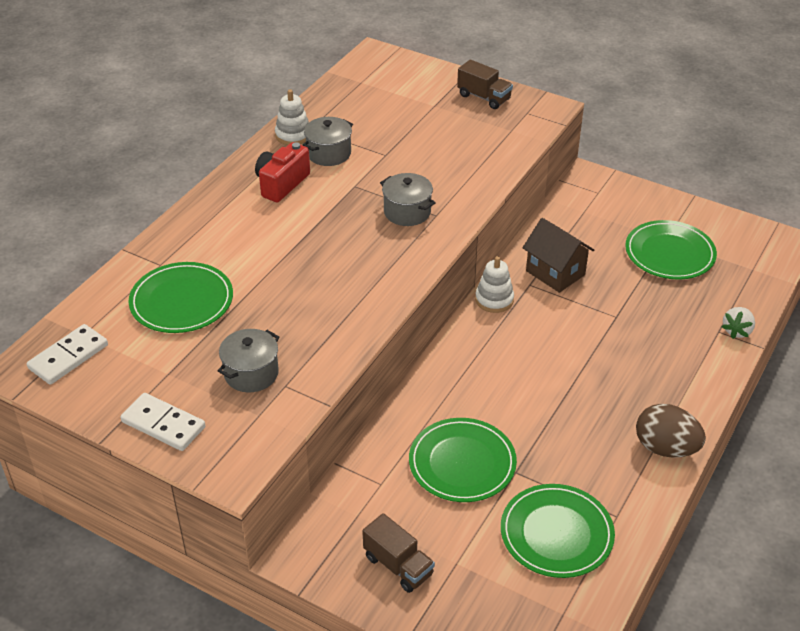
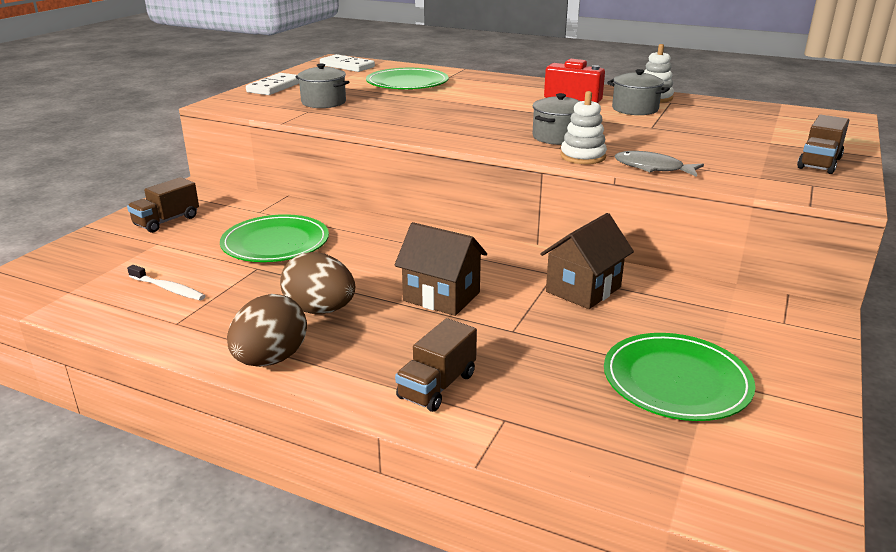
camera: 85 degrees right, 15 degrees down
white stacking toy [475,256,514,313] -> white stacking toy moved to [560,91,607,164]
green plate [501,484,615,578] -> white toothbrush [127,265,205,300]
white strawberry [721,307,755,339] -> none
none -> brown egg [280,252,355,314]
none -> brown house [394,222,487,316]
none -> brown truck [395,318,477,412]
none -> grey fish [615,151,704,177]

